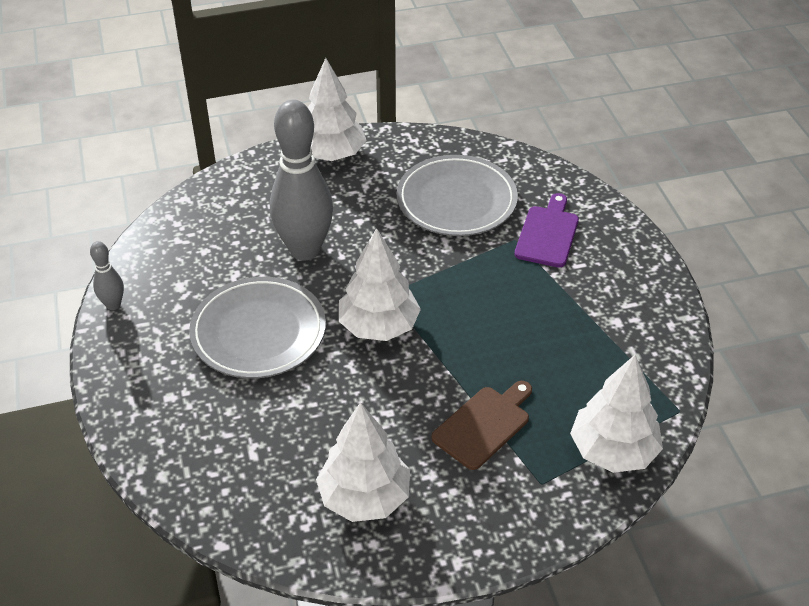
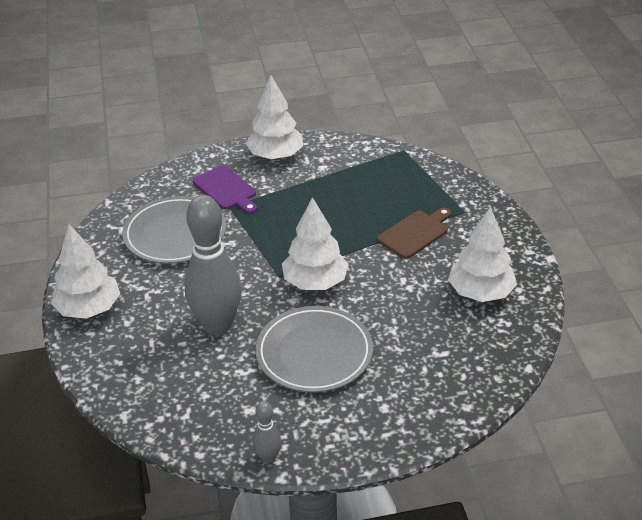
camera: 85 degrees left, 5 degrees down
brown cutting board [431,381,532,470] -> brown cutting board turned 90 degrees clockwise [377,208,452,259]
purple cutting board [514,193,579,268] -> purple cutting board turned 150 degrees counterclockwise [193,166,257,214]
white tree [570,355,663,473] -> white tree moved to [246,75,303,160]

